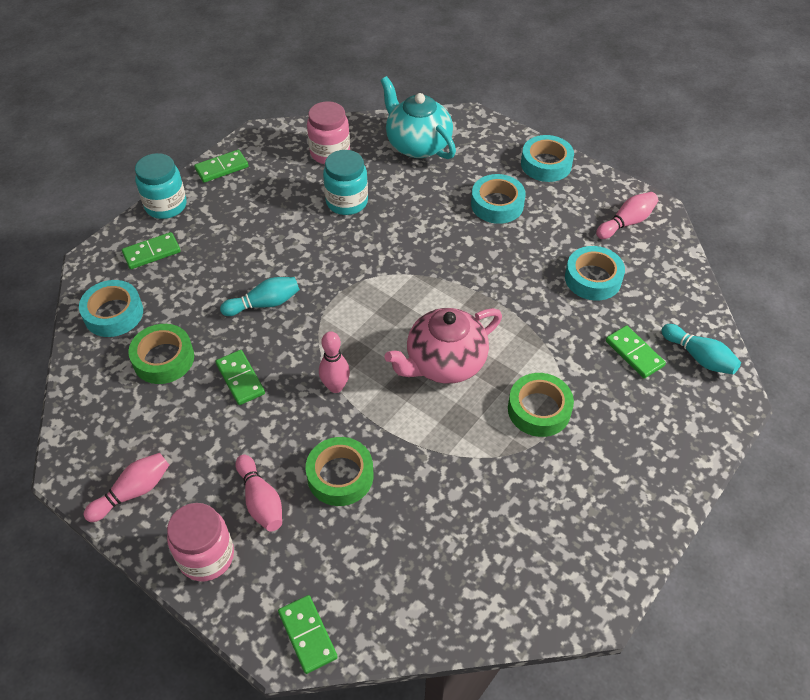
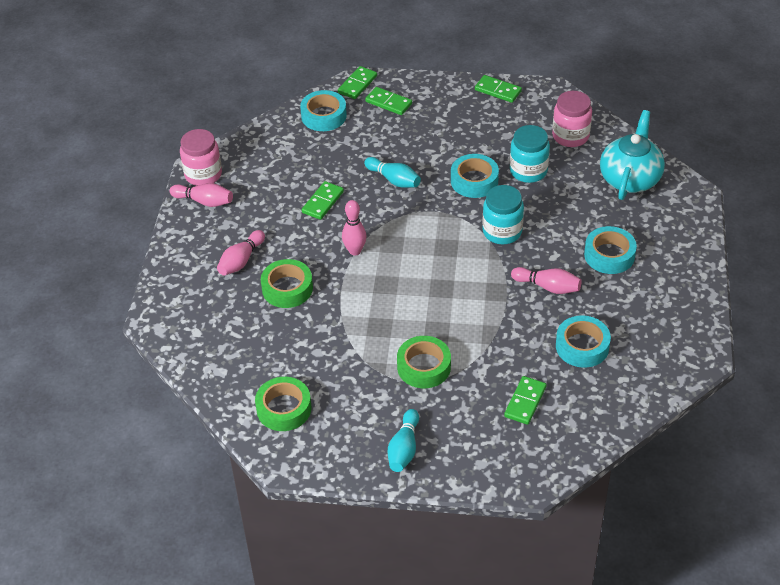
camera: 60 degrees right, 5 degrees down
green tape [128,324,194,384] -> green tape moved to [255,377,312,431]
turquoise jar [135,153,187,219] -> turquoise jar moved to [482,185,524,244]
pink jar [167,503,234,581] -> pink jar moved to [180,129,222,186]
green domino [278,595,338,674] -> green domino moved to [338,66,377,99]
pink teapot [385,308,502,384] -> none
turquoise tape [521,135,574,182] -> turquoise tape moved to [451,154,499,198]
pink bowling pin [596,192,658,239] -> pink bowling pin moved to [511,267,582,294]
turquoise bowling pin [661,324,741,374] -> turquoise bowling pin moved to [388,409,419,472]

